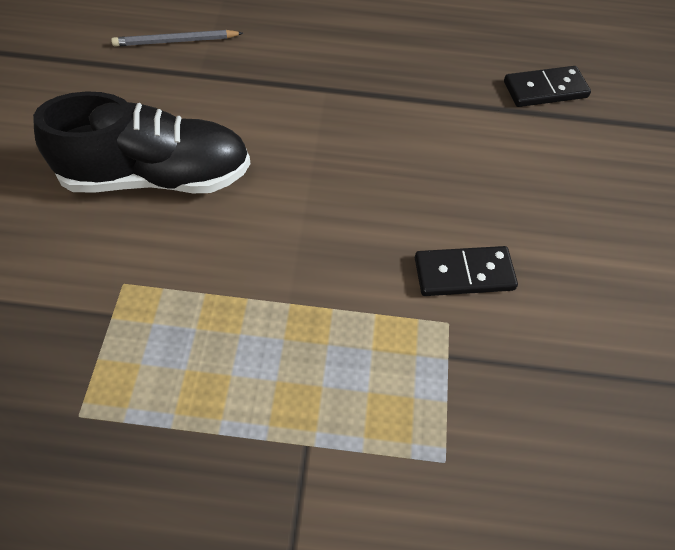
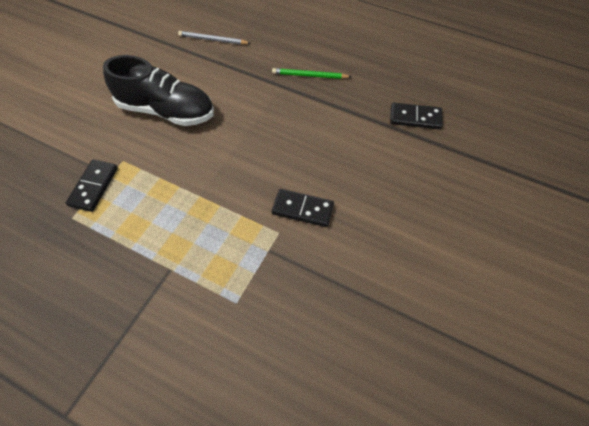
camera: 25 degrees right, 0 degrees up
none -> black domino [66,159,118,212]
none -> green pencil [272,68,351,79]

